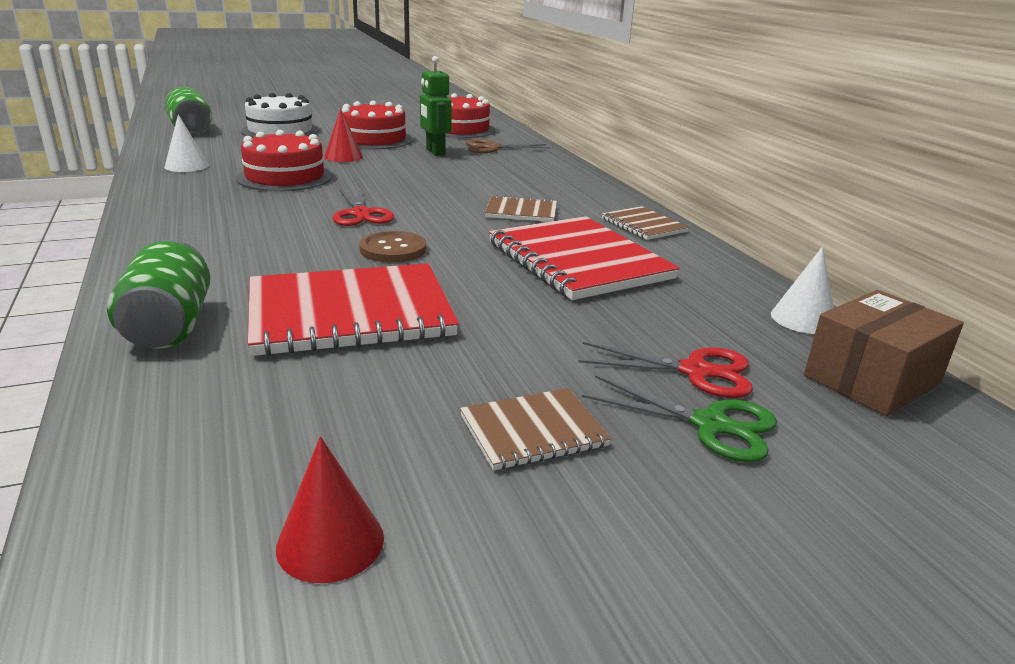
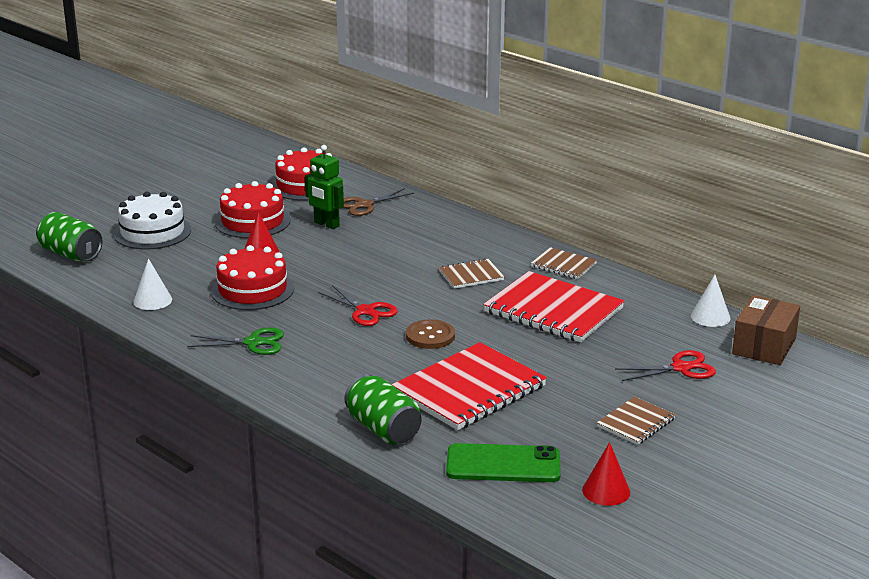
camera: 25 degrees left, 0 degrees up
green scissors [582,376,777,462] -> green scissors moved to [187,327,284,355]
none -> green phone [446,443,561,482]

